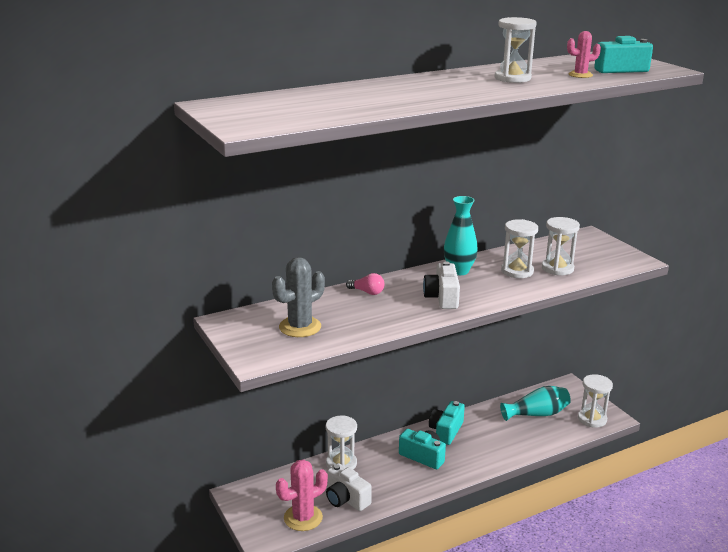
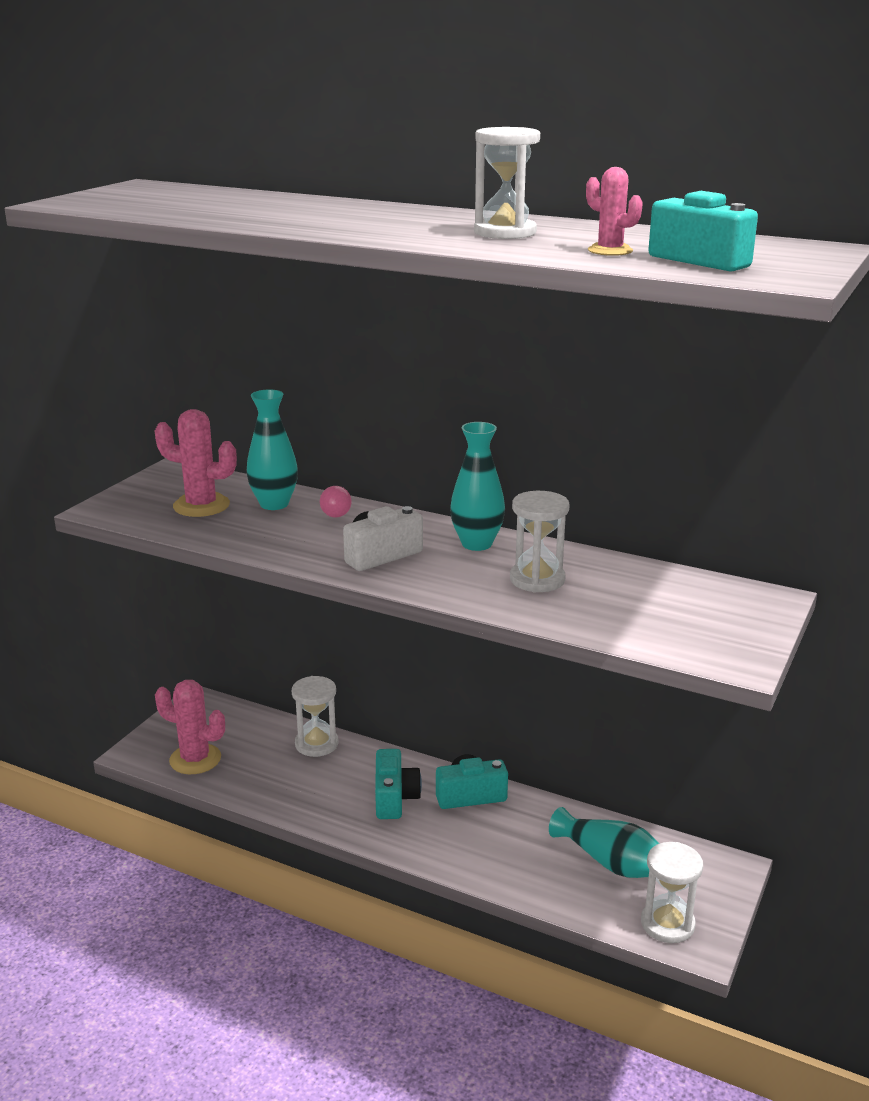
camera: 55 degrees right, 0 degrees up
grey cactus [272,257,325,337] -> pink cactus [155,409,237,517]
white camera [326,463,372,511] -> none
white hourglass [542,217,580,275] -> none
none -> turquoise vase [246,389,298,510]

